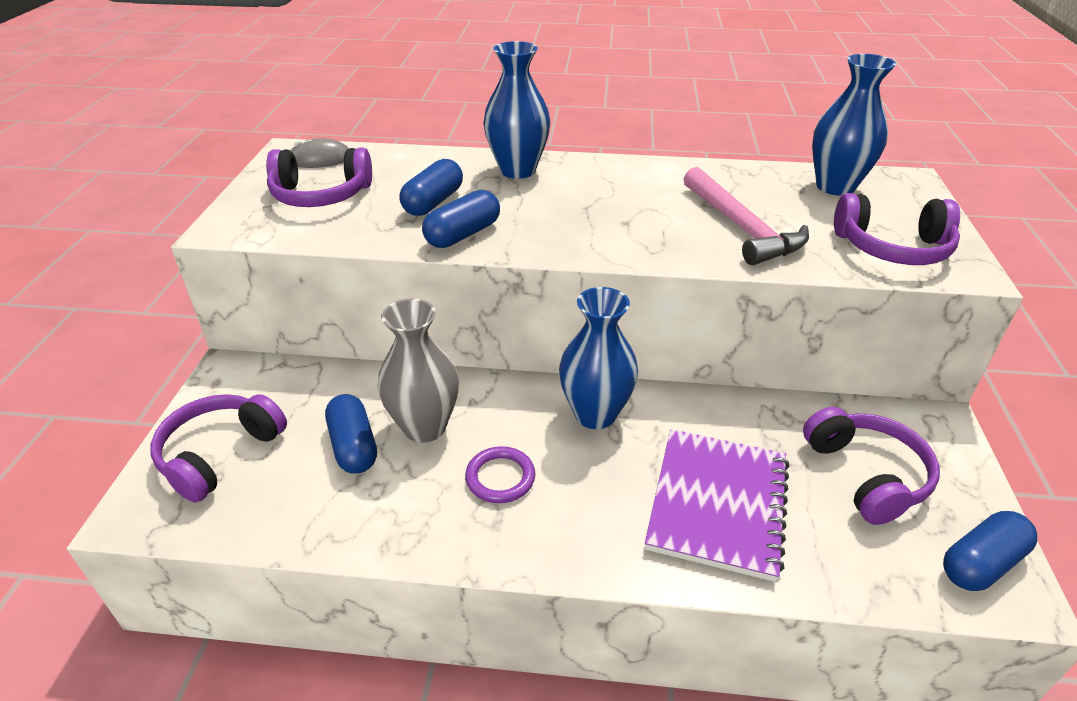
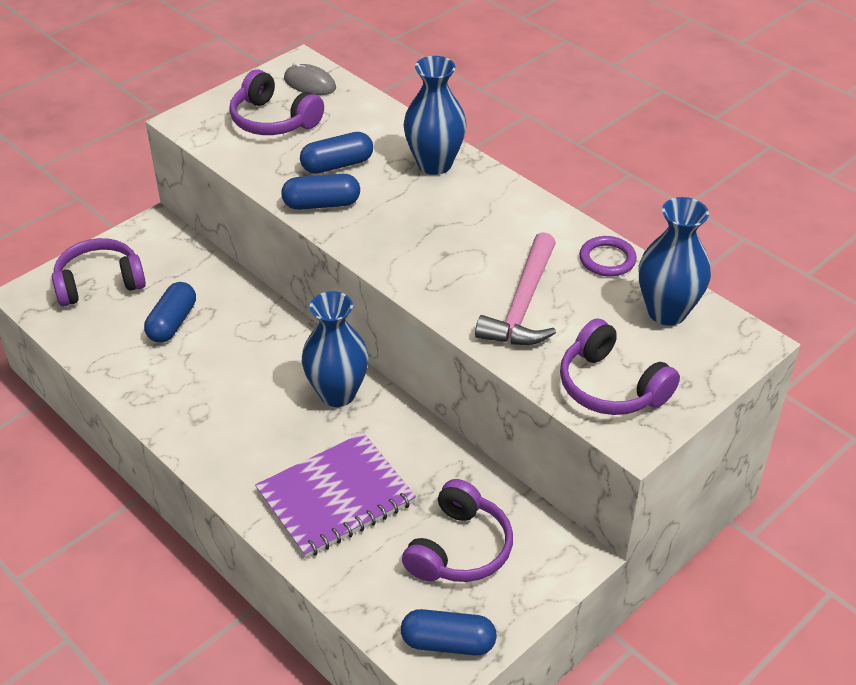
camera: 40 degrees right, 5 degrees up
grey vase [378,298,459,443] -> none
purple ring [465,446,535,503] -> purple ring moved to [580,236,637,276]

